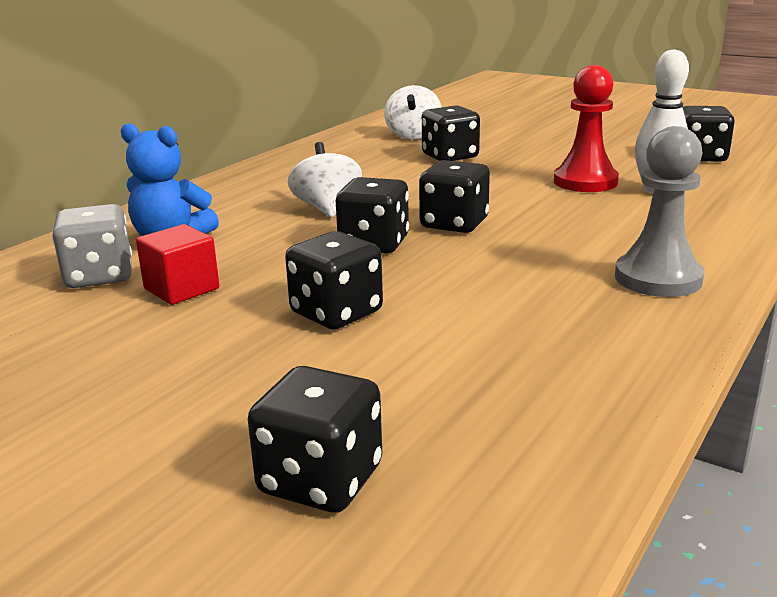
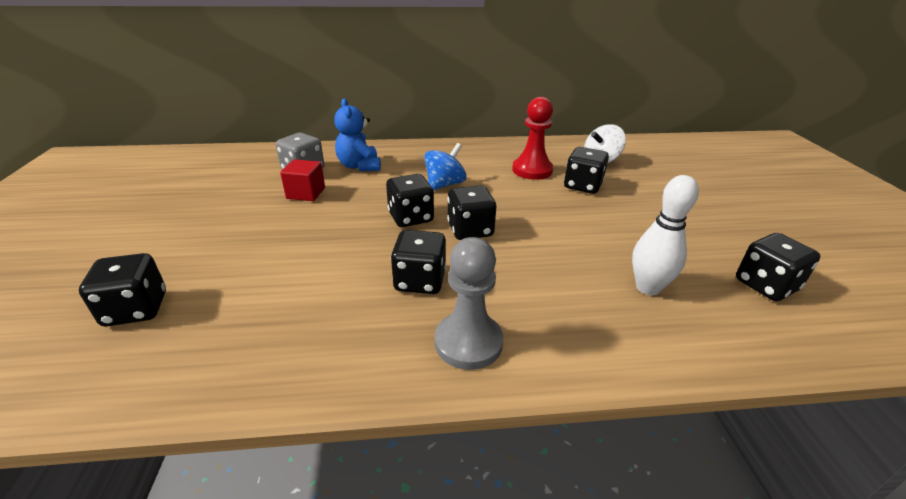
camera: 50 degrees right, 10 degrees up
black dice [285,231,383,329] -> black dice moved to [391,230,446,294]
white spinning top [288,142,362,218] -> blue spinning top [425,143,467,191]
red pawn [554,65,619,192] -> red pawn moved to [512,97,553,180]

